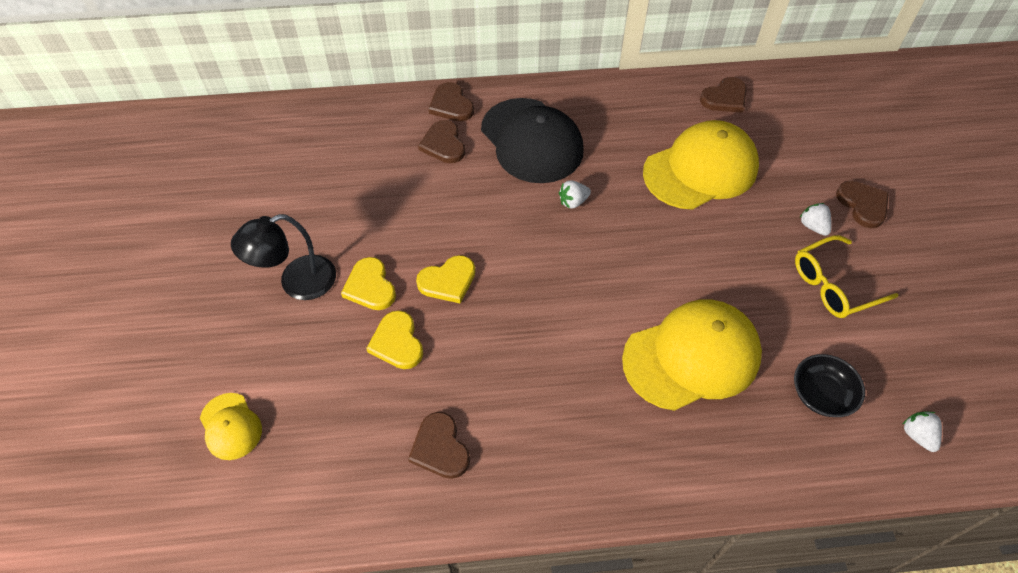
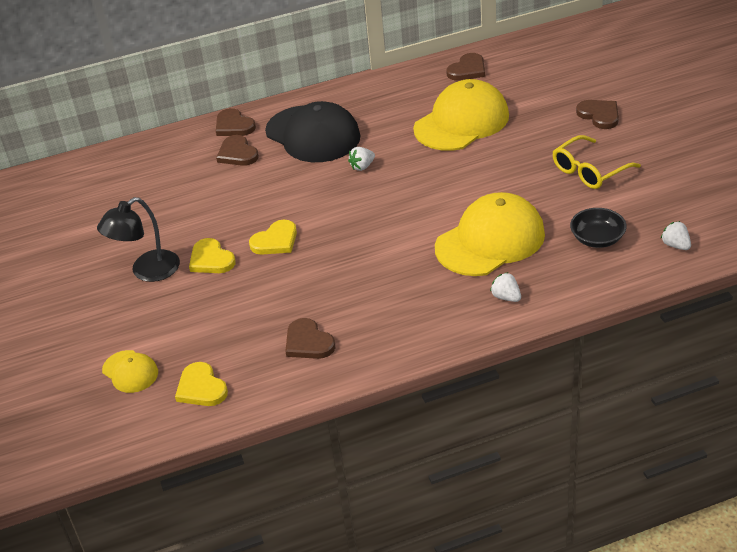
camera: 10 degrees left, 15 degrees down
yellow heart [366,311,423,369] -> yellow heart moved to [175,362,228,406]
white strawberry [800,203,832,236] -> white strawberry moved to [490,272,521,302]

